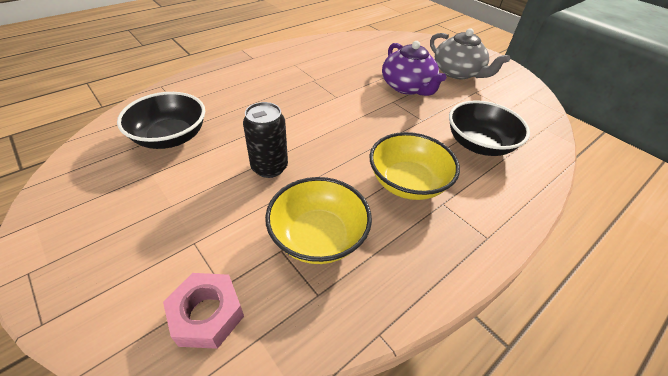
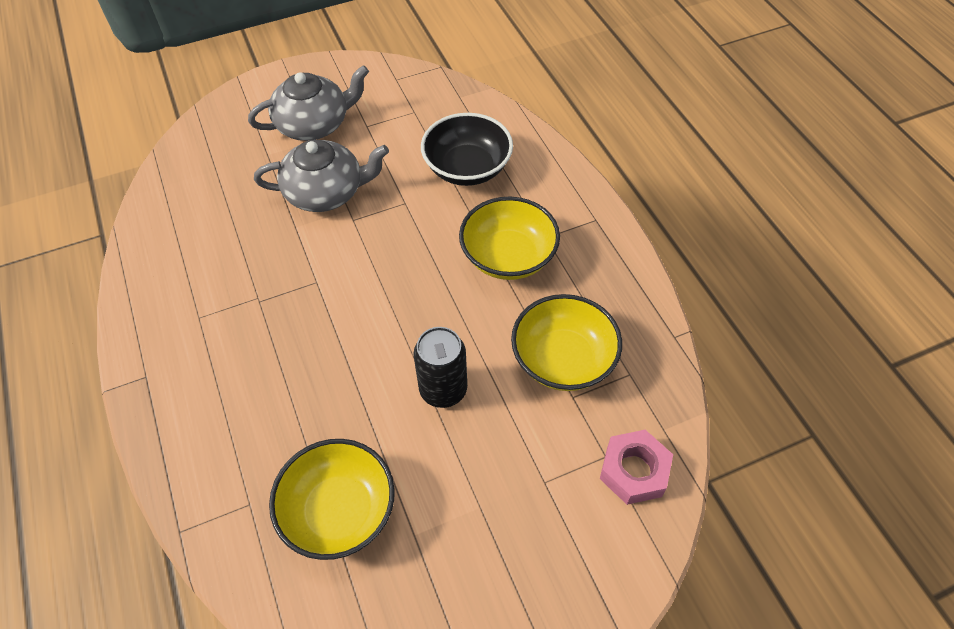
camera: 70 degrees left, 10 degrees up
black bowl [117,92,205,149] -> yellow bowl [269,439,395,560]
purple teapot [382,41,446,96] -> grey teapot [254,140,389,212]

